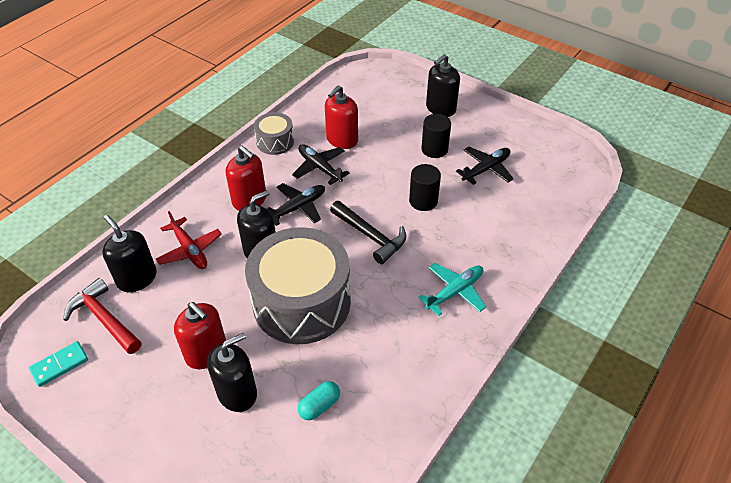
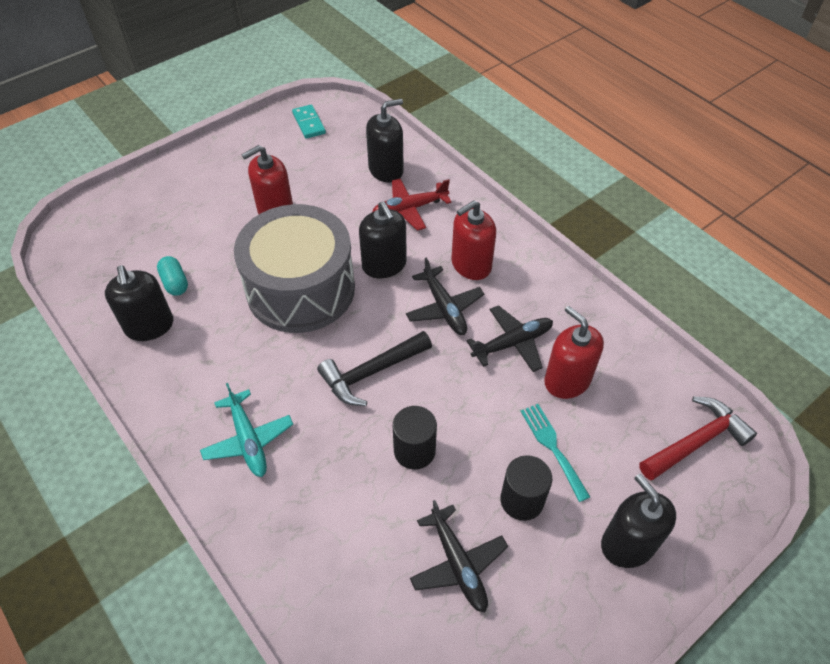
camera: 105 degrees right, 5 degrees up
red hammer [63,278,142,354] -> red hammer moved to [639,397,757,480]
black soap dispenser [207,333,257,412] -> black soap dispenser moved to [105,265,173,341]
grey drum [254,112,294,155] -> none
none -> turquoise fork [521,404,590,502]

